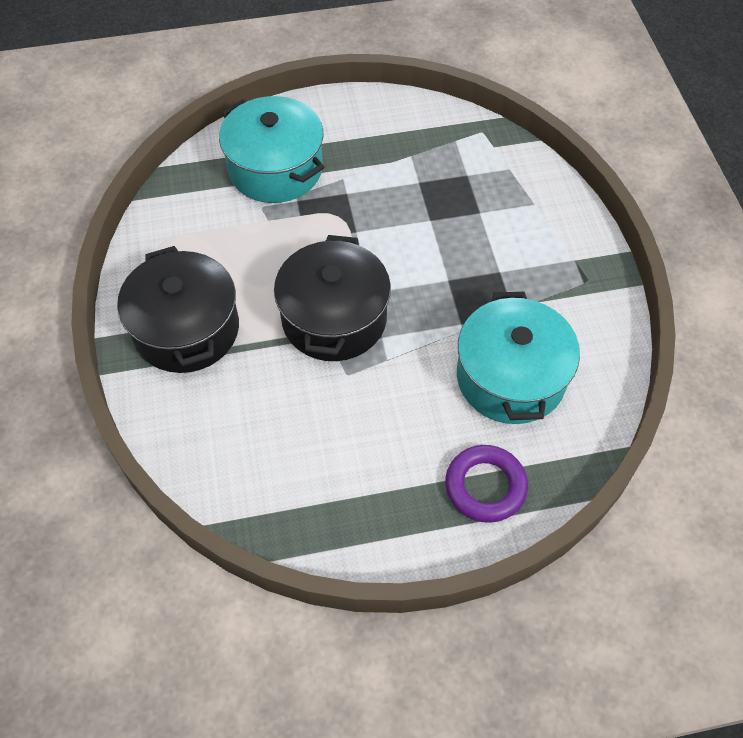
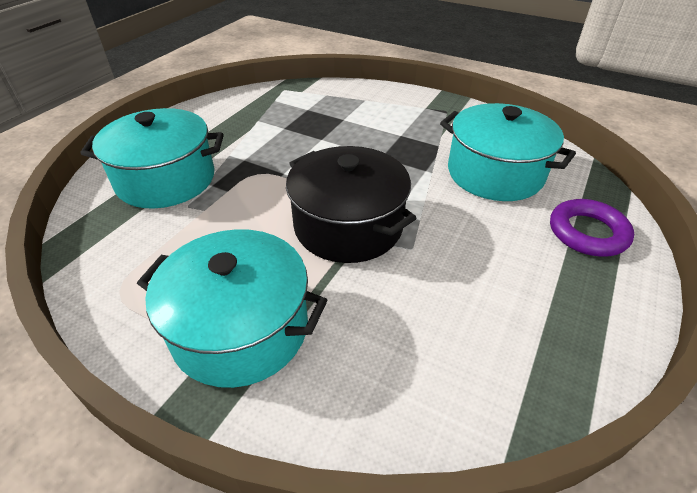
camera: 50 degrees left, 15 degrees down
black pot [117,246,239,373] -> turquoise pot [137,229,327,388]

